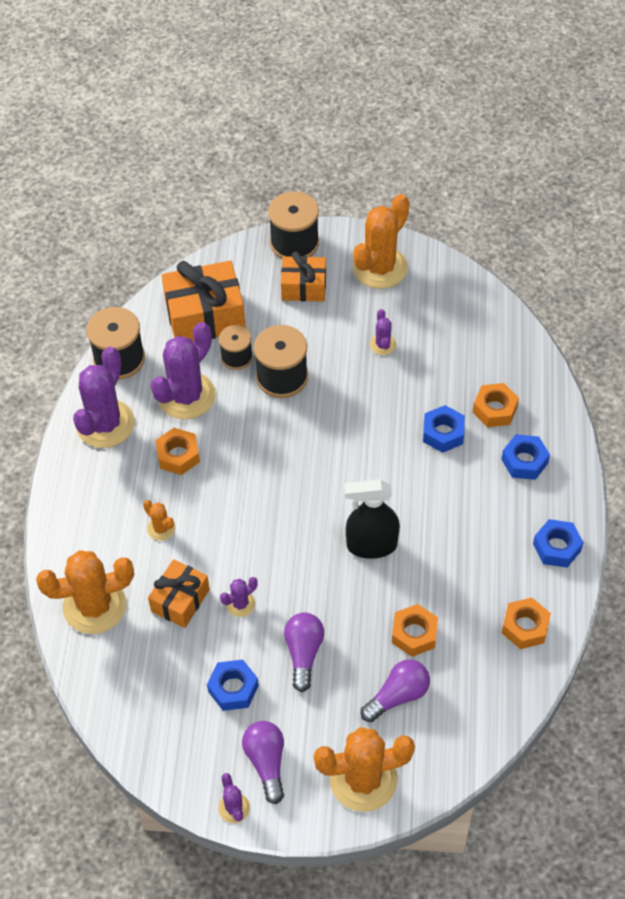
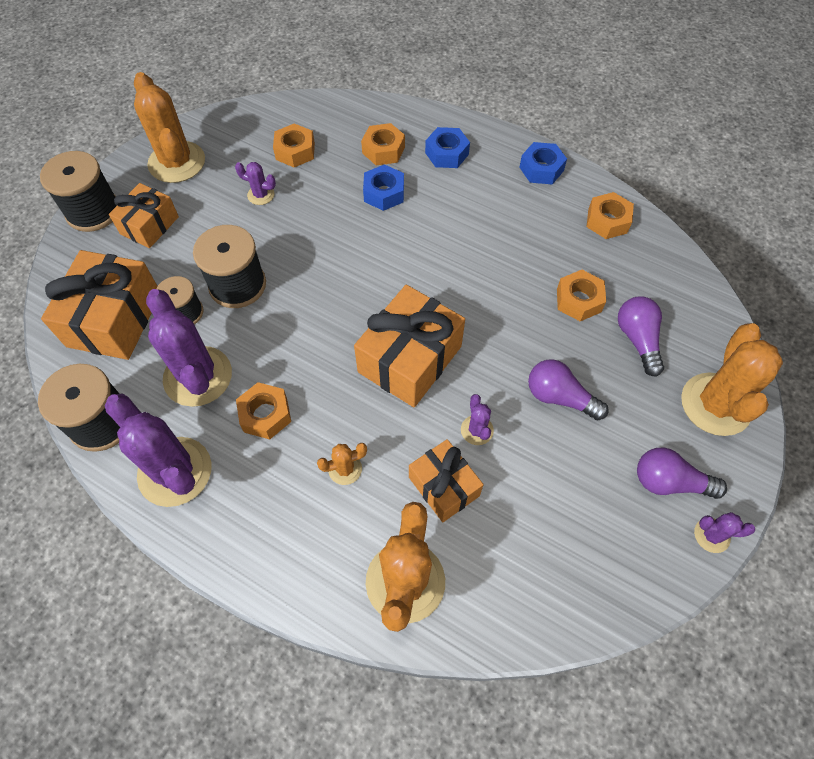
camera: 65 degrees left, 5 degrees up
blue nut [207,660,259,711] -> none
black spray bottle [345,479,400,559] -> none
none -> orange nut [273,123,315,168]
none -> orange gift [354,285,465,407]

